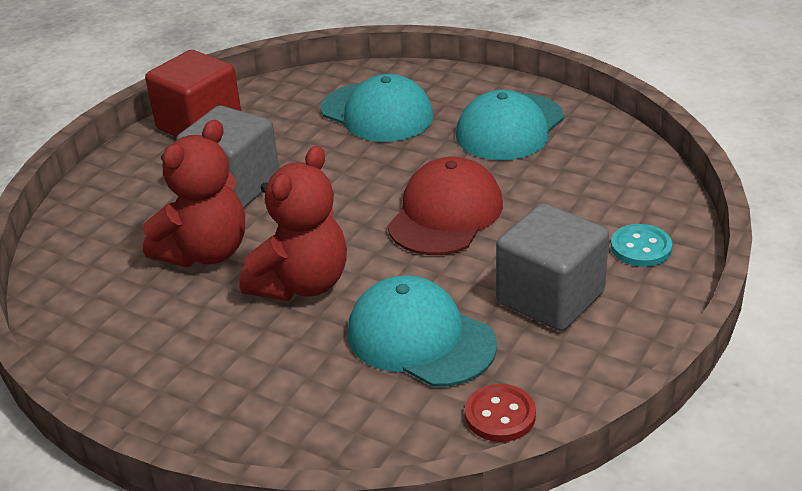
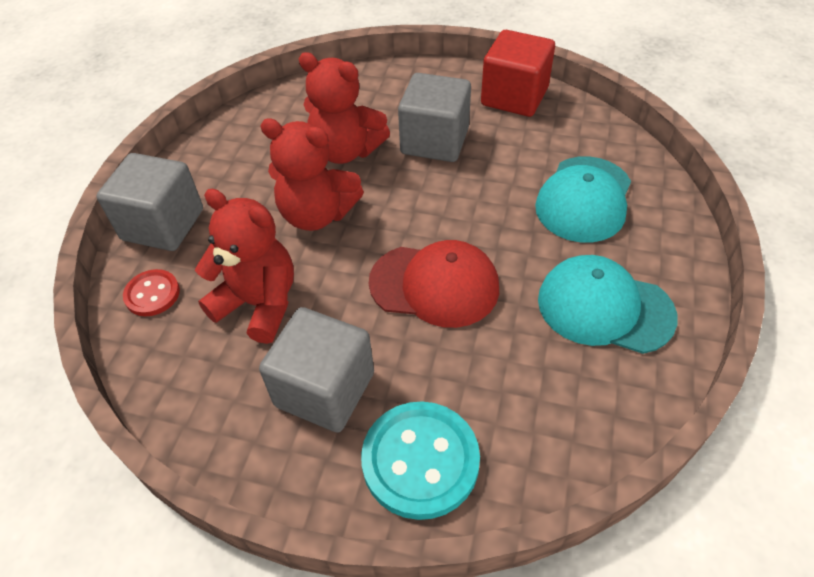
camera: 75 degrees right, 15 degrees up
turquoise cap [348,275,497,387] -> red teddy bear [195,189,294,344]
red button [465,384,536,442] -> red button moved to [123,269,180,316]
turquoise button [611,224,672,267] -> turquoise button [361,401,480,520], size x1.80
none -> grey cube [96,153,203,251]

